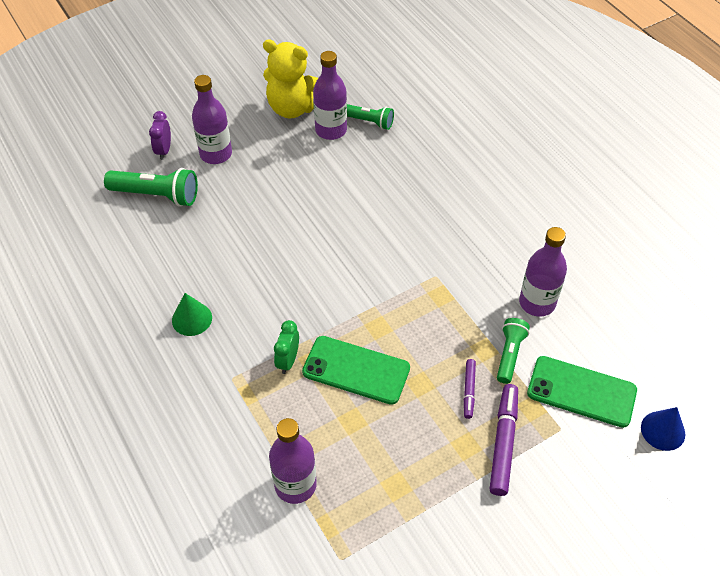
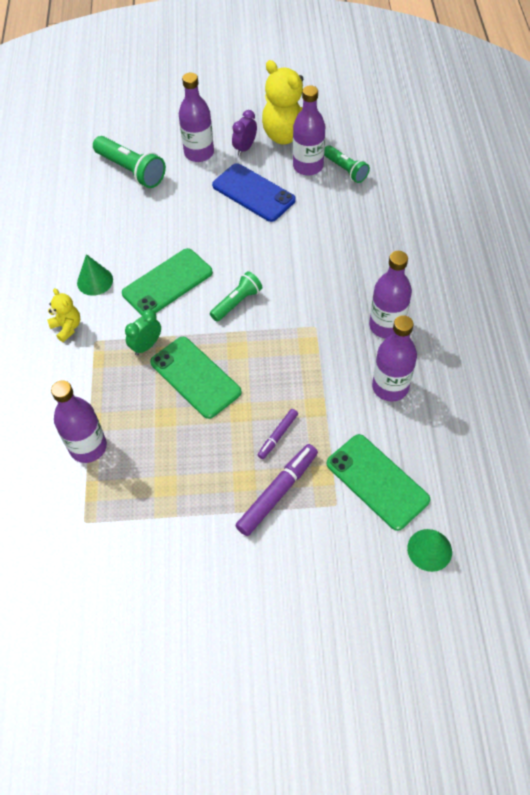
camera: 30 degrees right, 5 degrees up
purple clock [149,111,171,160] -> purple clock moved to [232,110,257,155]
green flashlight [497,318,530,384] -> green flashlight moved to [210,271,262,322]
blue cone [641,407,685,451] -> green cone [407,529,452,572]
none -> yellow teddy bear [47,288,80,342]
none -> green phone [122,248,213,316]
none -> blue phone [212,163,296,222]
none -> purple bottle [369,251,412,339]

